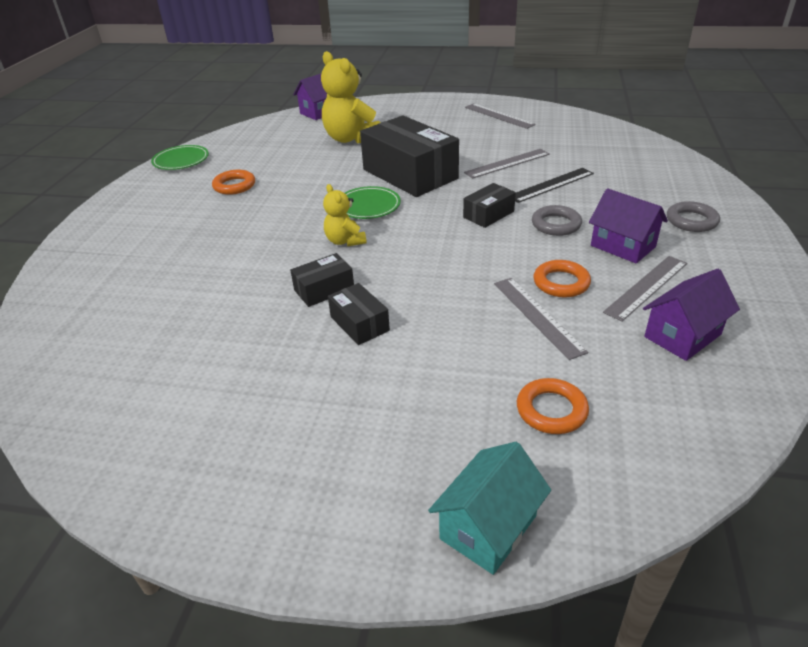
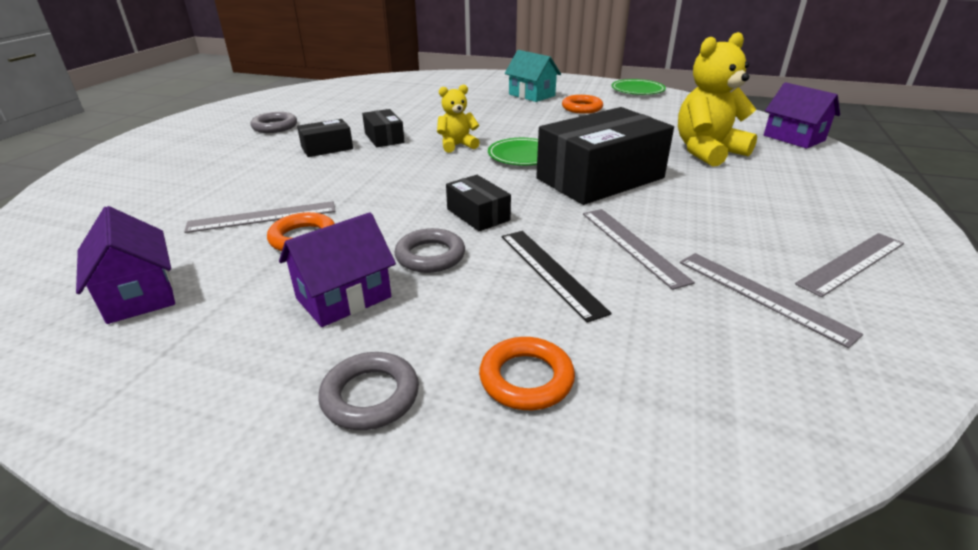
camera: 95 degrees right, 5 degrees down
turquoise house [428,442,551,575] -> turquoise house moved to [505,50,561,102]
orange ring [517,378,589,434] -> orange ring moved to [479,337,575,410]
grey ruler [603,256,687,322] -> grey ruler moved to [680,253,863,348]
none -> grey ring [250,112,297,133]

